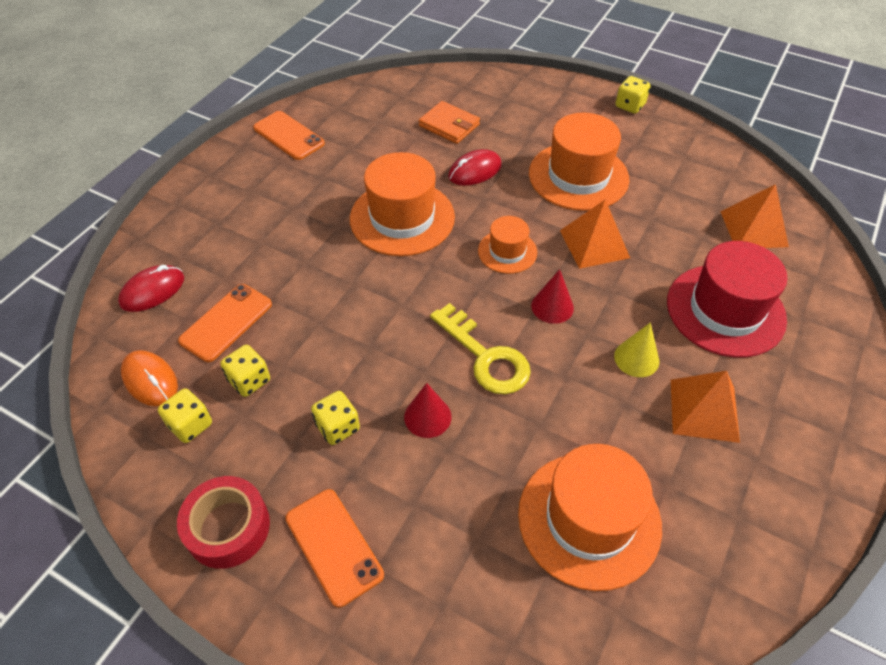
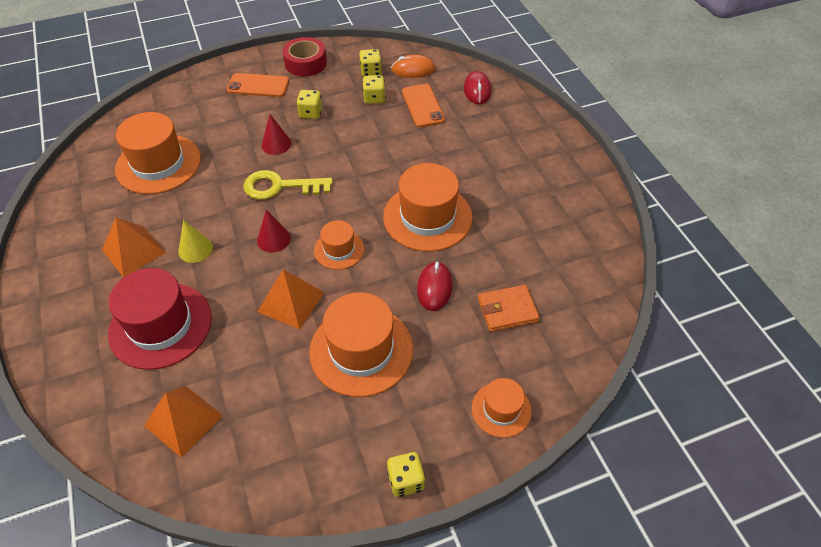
camera: 130 degrees right, 0 degrees up
orange phone [253,111,325,160] -> none
none -> orange hat [472,378,532,438]

